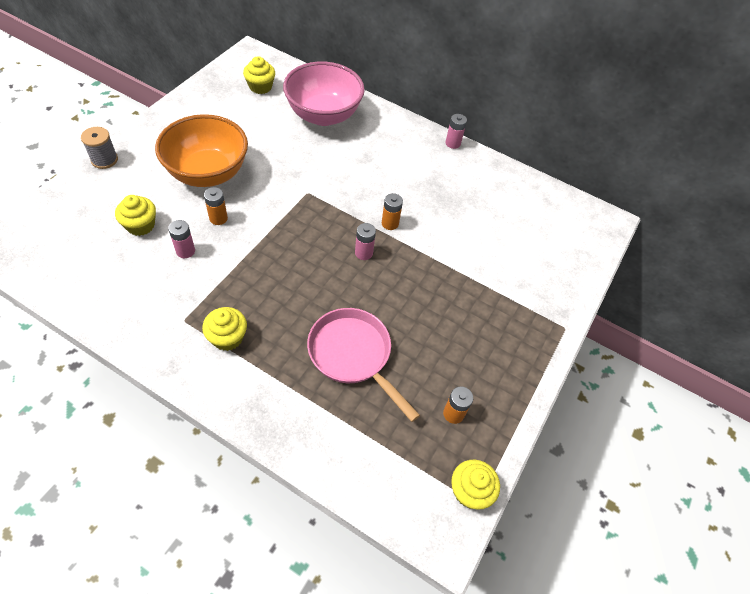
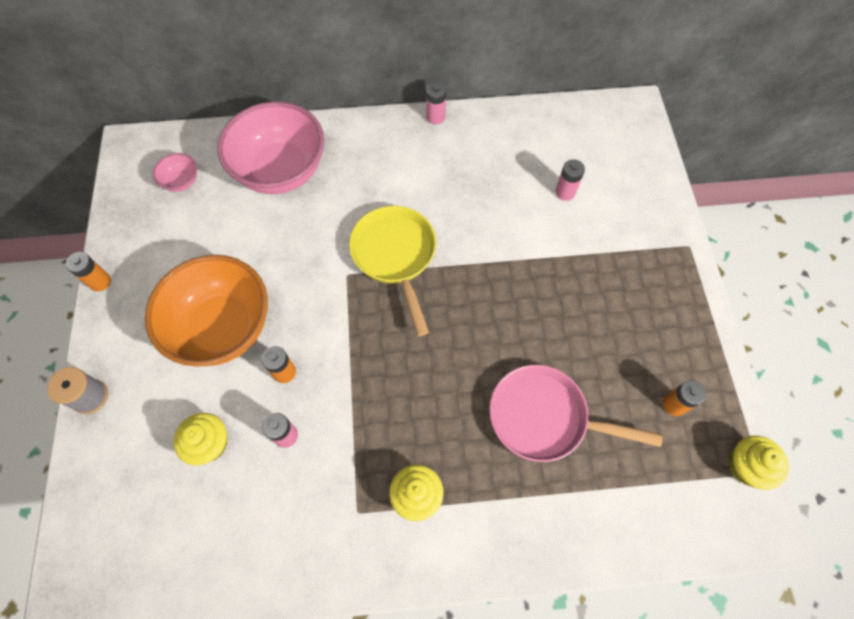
camera: 30 degrees left, 10 degrees up
yellow cupcake [243,56,275,94] -> pink bowl [153,153,197,192]
pink battery [355,223,376,260] -> pink battery moved to [555,159,585,201]
orange battery [382,193,403,230] -> orange battery moved to [66,252,111,291]
none -> yellow pan [349,206,436,336]

